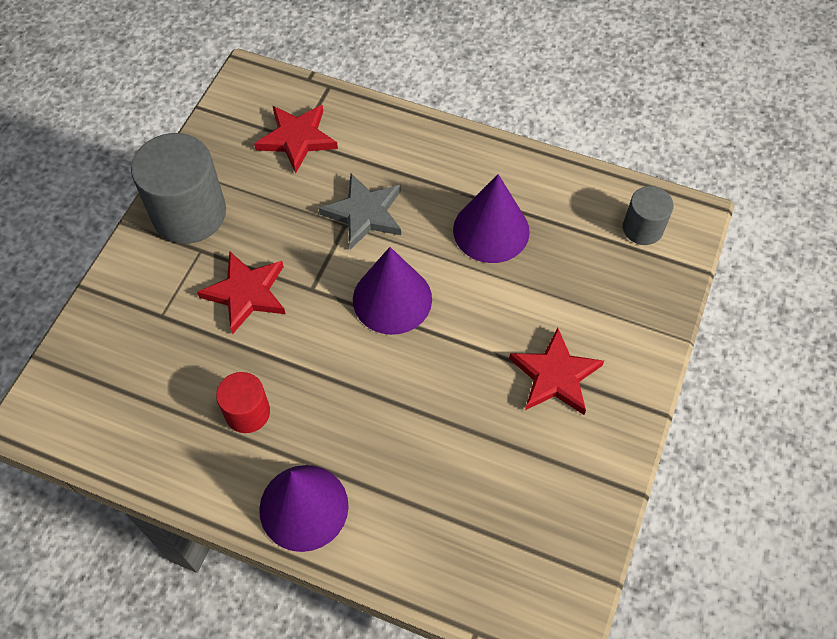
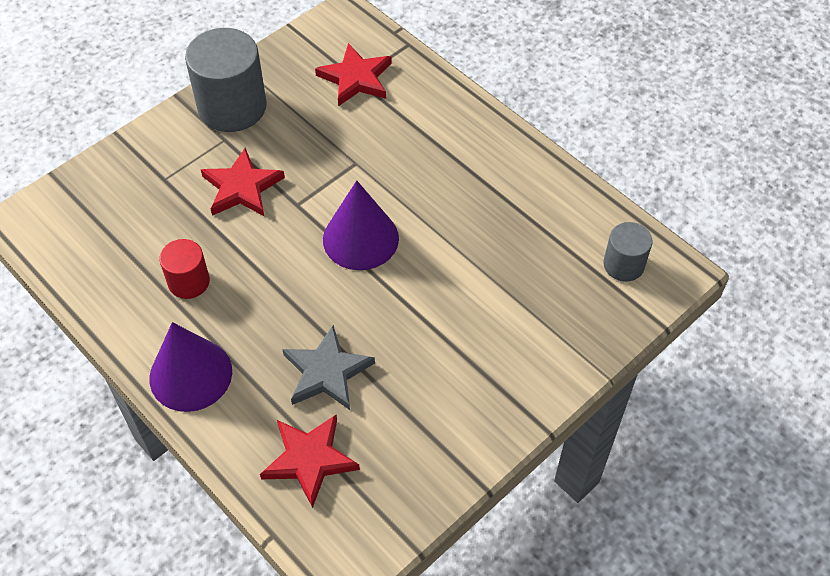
camera: 25 degrees right, 5 degrees down
grey star [319,174,401,250] -> grey star moved to [282,325,375,410]
purple cone [453,174,530,263] -> none
red star [509,327,604,415] -> red star moved to [260,414,360,508]

